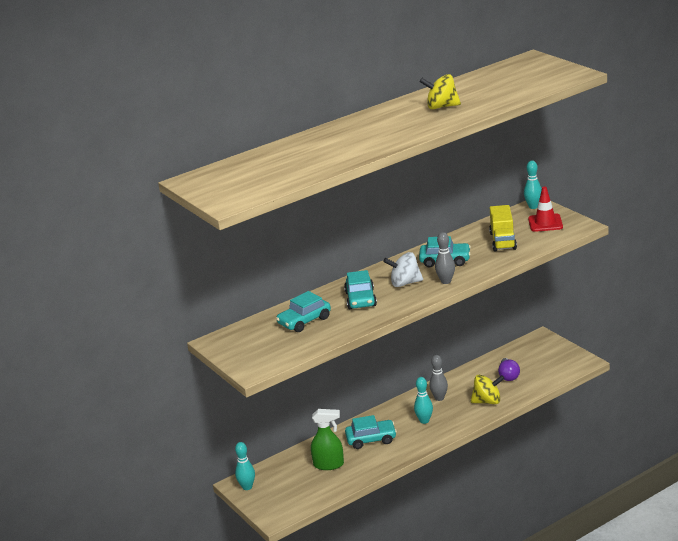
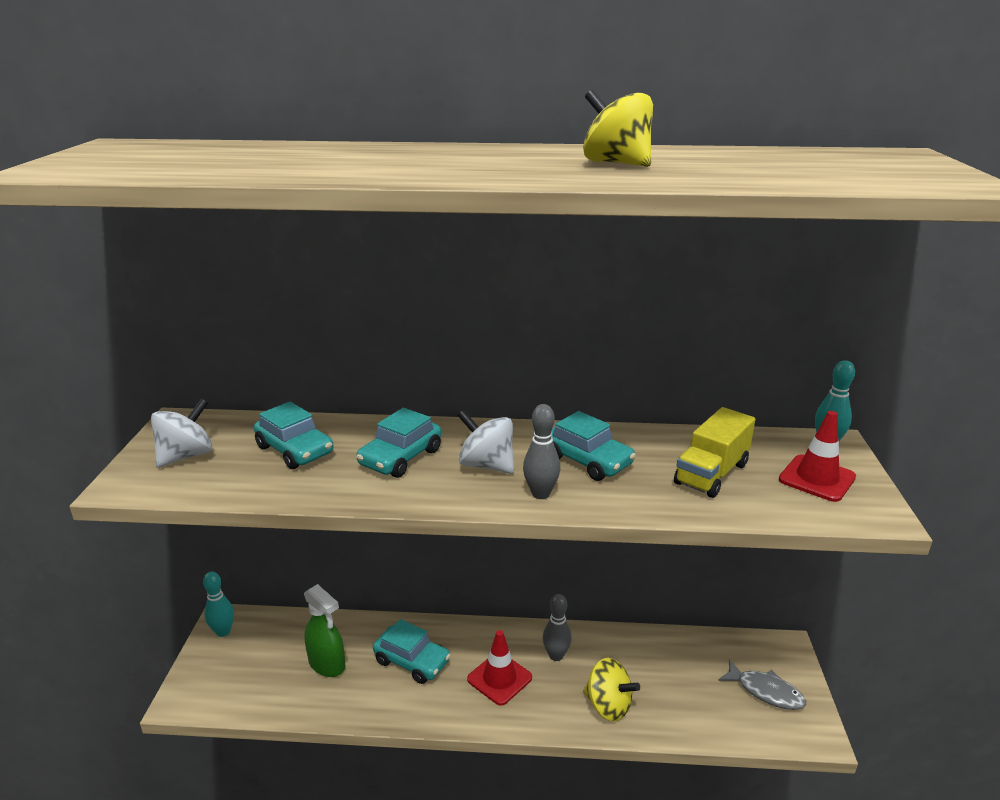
camera: 35 degrees right, 0 degrees up
turquoise car [276,291,331,332] -> turquoise car turned 135 degrees counterclockwise [254,402,334,469]
turquoise bowling pin [414,377,433,424] -> red traffic cone [467,630,532,706]
purple light bulb [498,358,520,381] -> none
none -> white spinning top [151,399,212,467]
none -> grey fish [718,659,806,710]

